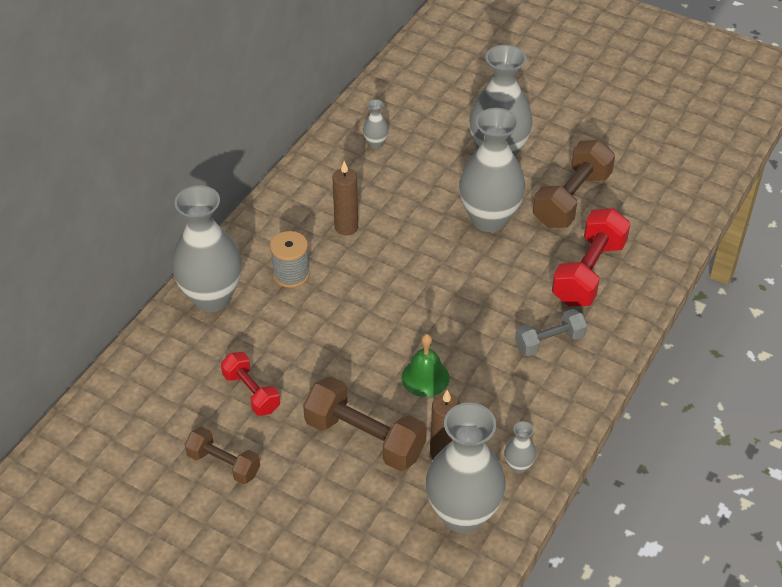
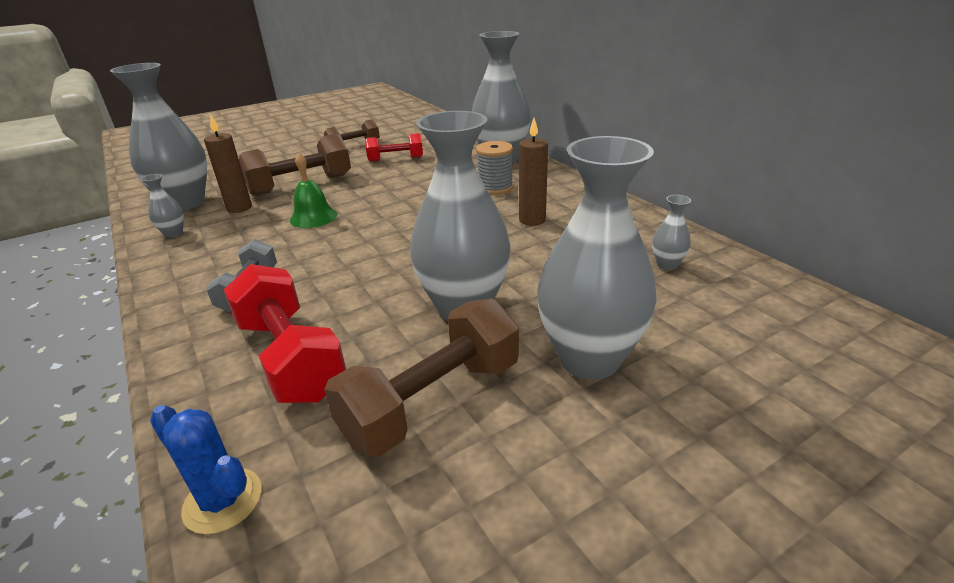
camera: 120 degrees right, 15 degrees down
brown dumbbell [533,140,615,228] -> brown dumbbell turned 75 degrees clockwise [324,299,519,456]
none -> blue cactus [150,405,262,534]

